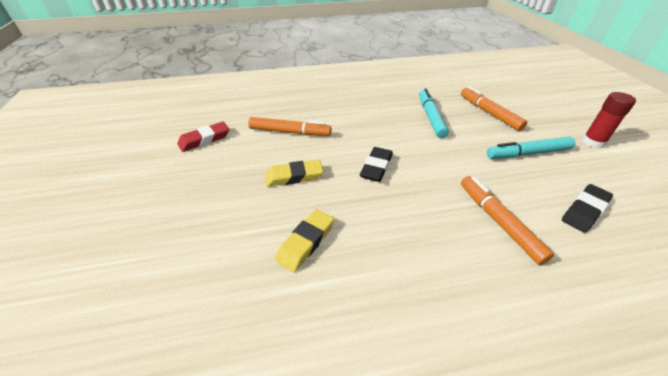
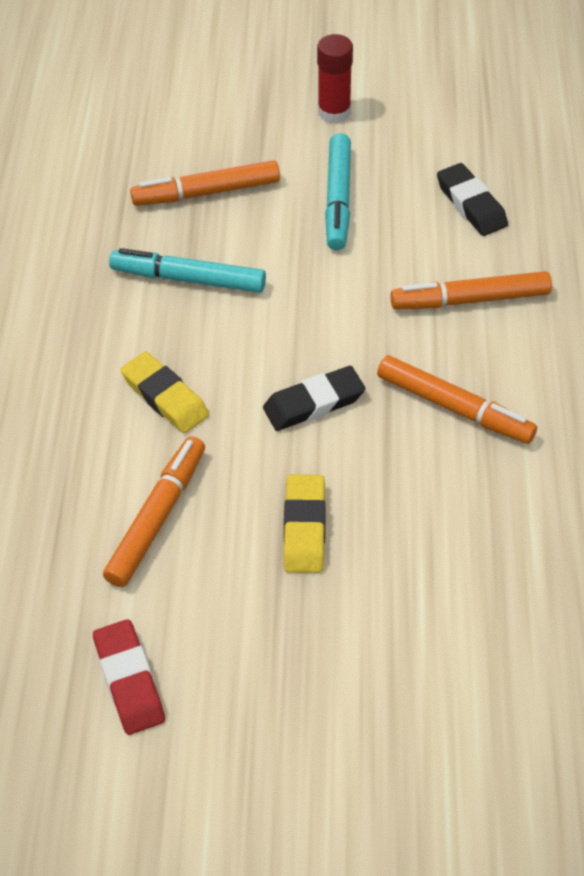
camera: 75 degrees left, 10 degrees up
yellow eraser [275,209,334,272] -> yellow eraser moved to [121,352,209,433]
black eraser [360,147,393,182] -> black eraser turned 60 degrees counterclockwise [263,366,365,431]
none -> orange marker [377,355,537,444]

